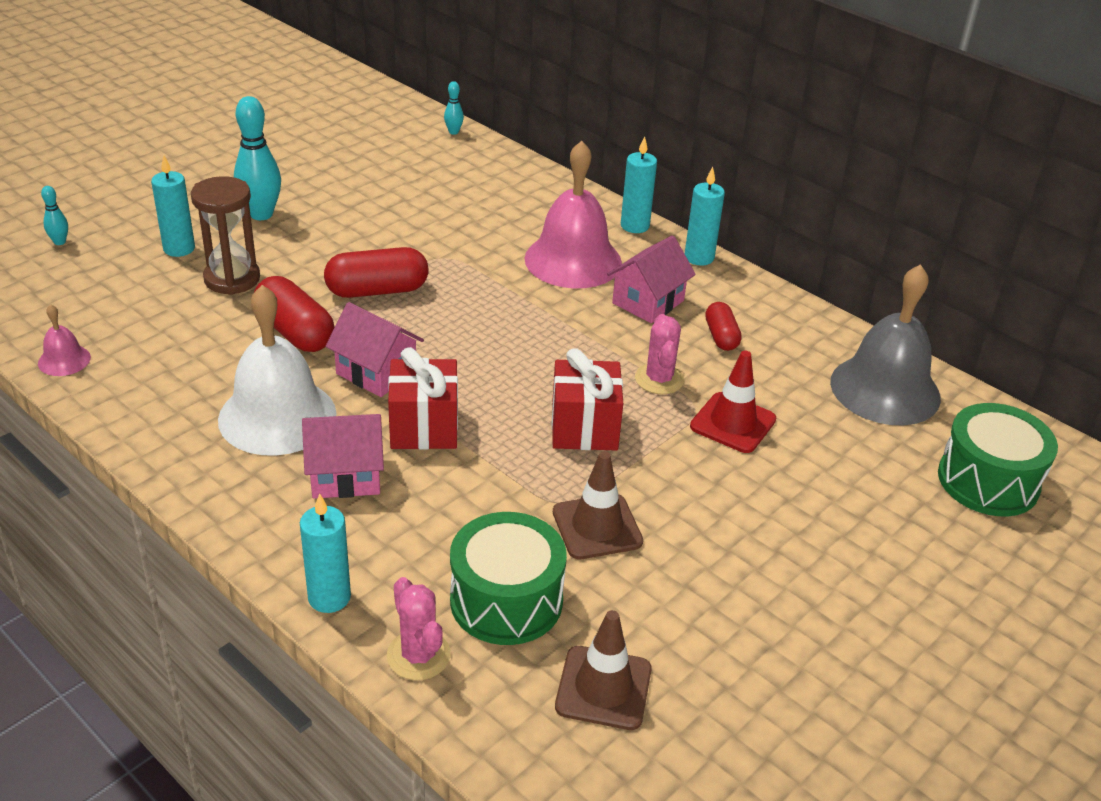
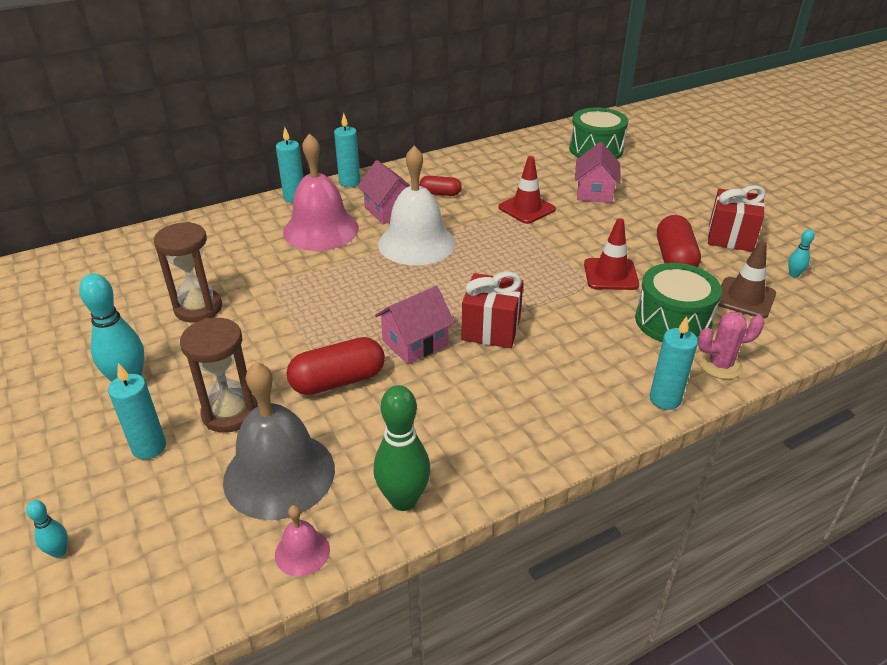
camera: 70 degrees left, 0 degrees up
white bell [218,285,336,456] -> white bell moved to [378,146,455,265]
pink house [302,414,384,499] -> pink house moved to [575,142,621,203]
red capsule [324,247,428,298] -> red capsule moved to [657,215,701,267]
turquoise bowling pin [444,81,464,135] -> turquoise bowling pin moved to [788,229,815,278]
red gift [551,349,623,451] -> red gift moved to [708,185,766,252]
brown traffic cone [553,451,643,559] -> red traffic cone [584,218,639,290]
pink cactus [635,314,684,394] -> none
grey bell [830,264,941,426] -> grey bell moved to [223,362,335,520]
none -> brown hourglass [154,222,222,323]
none -> green bowling pin [374,385,431,511]

